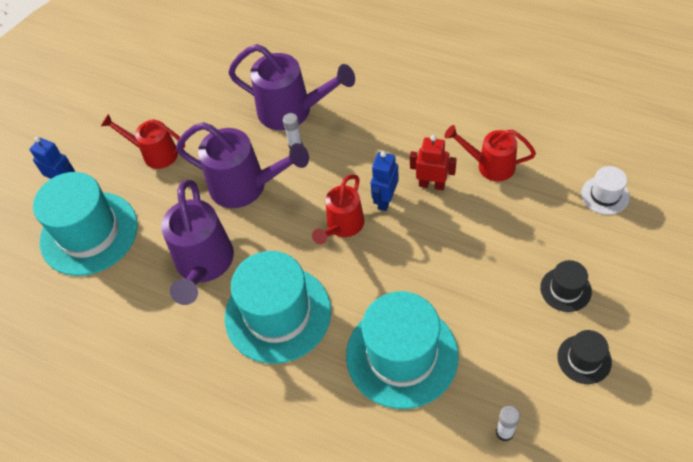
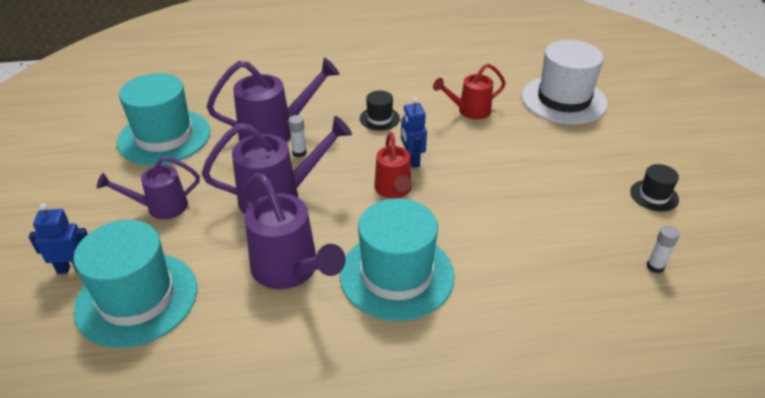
camera: 40 degrees left, 15 degrees down
red watering can [101,114,185,169] -> purple watering can [97,156,200,219]
turquoise hat [346,291,459,409] -> turquoise hat moved to [117,73,210,165]
red robot [410,135,456,190] -> none
black hat [540,260,592,312] -> black hat moved to [360,91,400,131]
white hat [581,166,630,215] -> white hat [522,40,608,124], size x2.17

